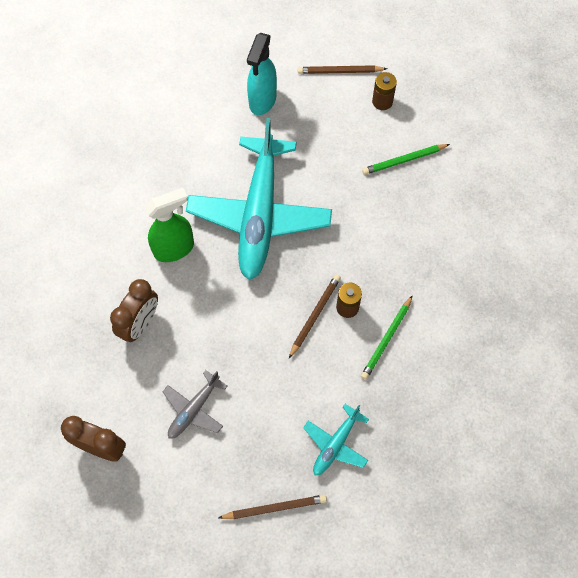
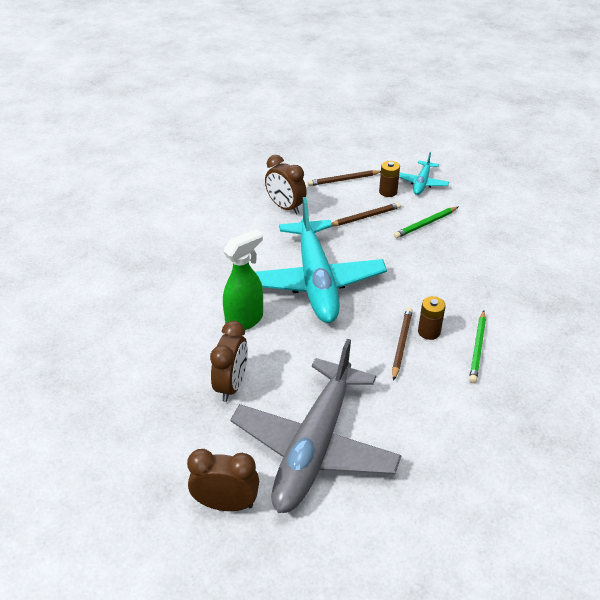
camera: 15 degrees left, 25 degrees down
grey plane [163,370,228,439] -> grey plane [230,339,402,513], size x2.22
brown pencil [218,495,327,519] -> brown pencil moved to [332,202,401,226]
turquoise spray bottle [247,33,277,115] -> brown clock [265,155,307,214]
turquoise plane [303,404,369,476] -> turquoise plane moved to [399,152,449,195]

